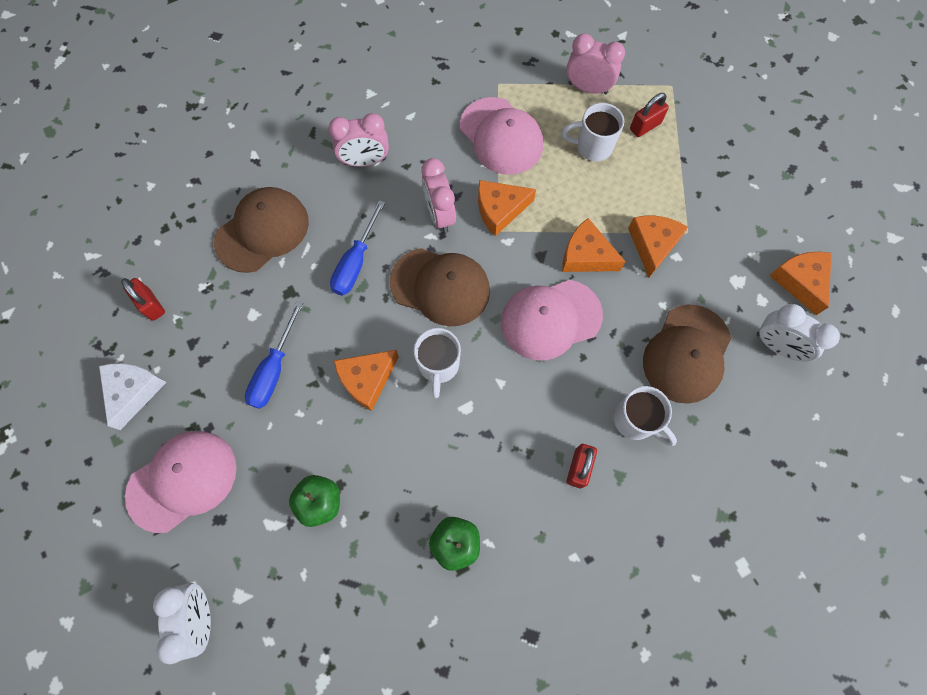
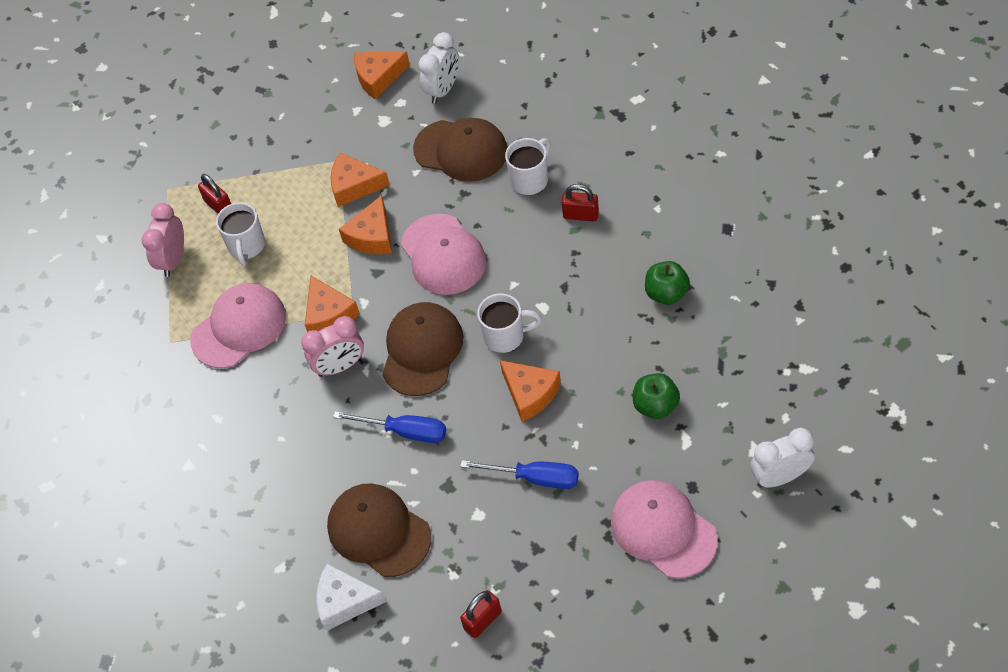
camera: 90 degrees left, 15 degrees down
white cheese [99,363,167,430] -> white cheese moved to [316,564,386,631]
pink clock [328,113,389,167] -> none

